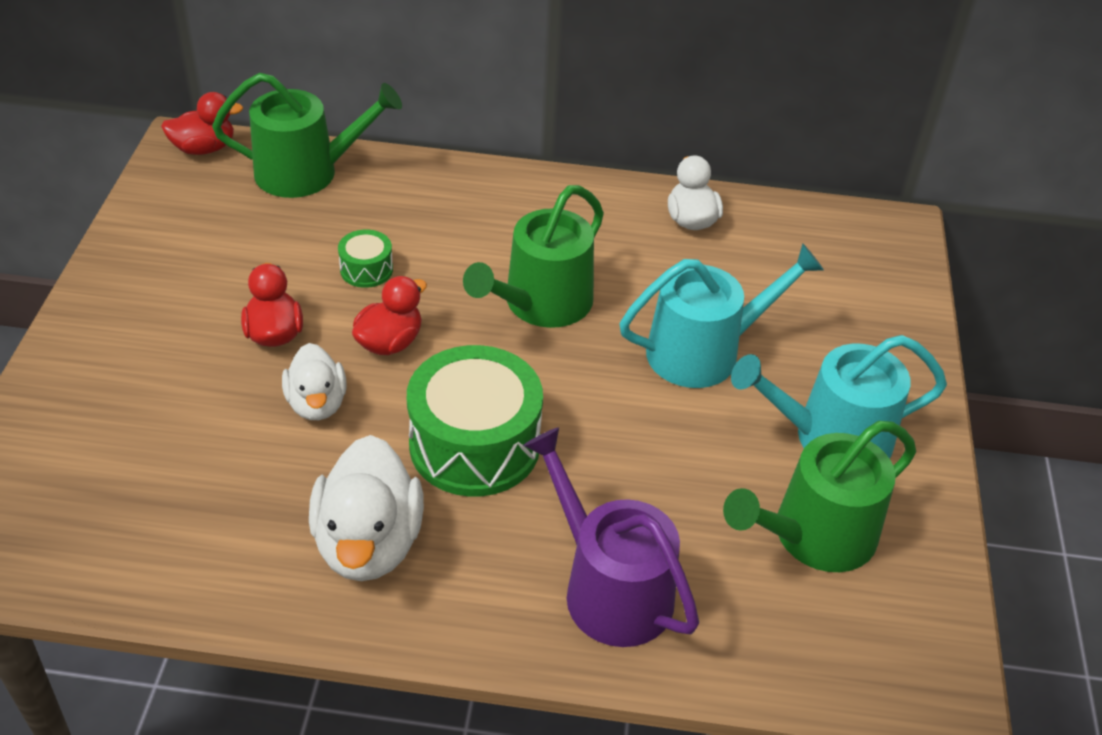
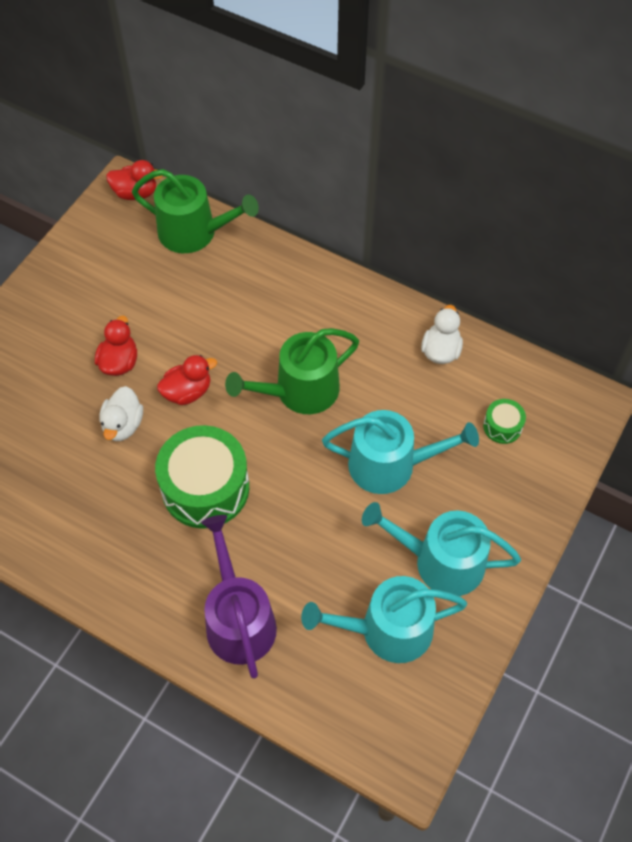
camera: 25 degrees right, 15 degrees up
white duck [309,435,424,581] -> none
green drum [338,230,393,288] -> green drum moved to [483,399,526,444]
green watering can [723,421,916,572] -> turquoise watering can [301,576,467,663]

